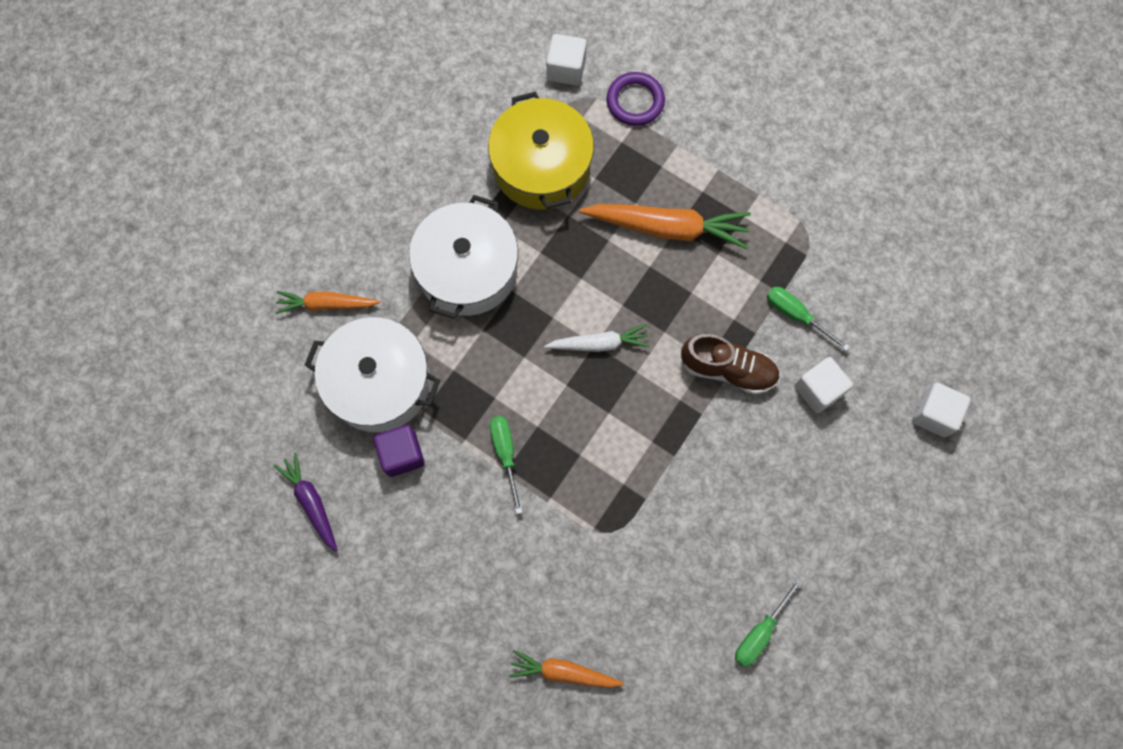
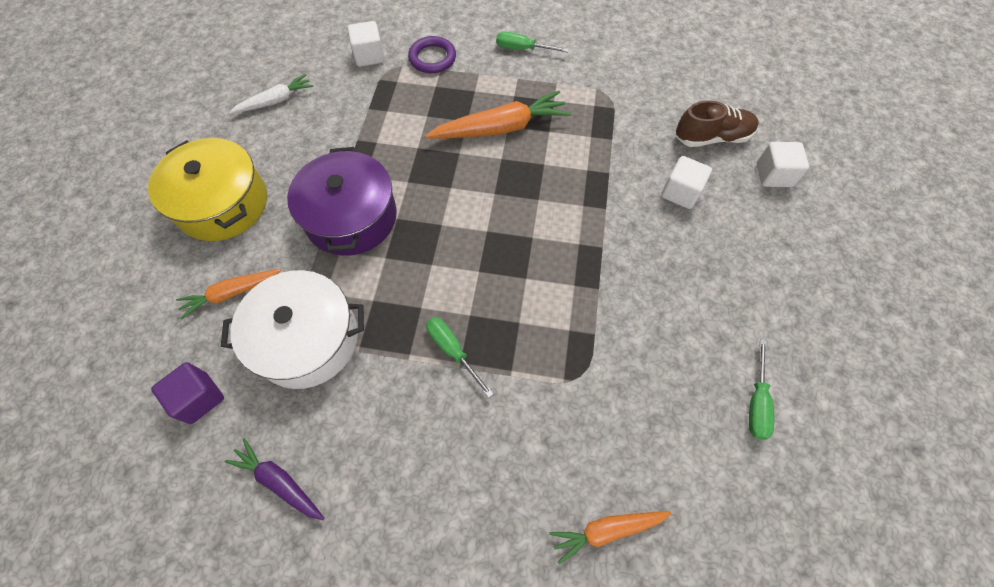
camera: 25 degrees left, 10 degrees down
purple cube [374,425,425,477] -> purple cube moved to [151,362,224,424]
white pot [409,195,518,319] -> purple pot [287,147,397,256]
yellow pot [488,91,594,209] -> yellow pot moved to [148,138,267,241]
white carrot [544,324,650,352] -> white carrot moved to [229,74,313,114]
brown shoe [681,334,780,395] -> brown shoe moved to [676,100,759,147]
green screwdriver [767,287,850,351] -> green screwdriver moved to [496,31,569,52]

